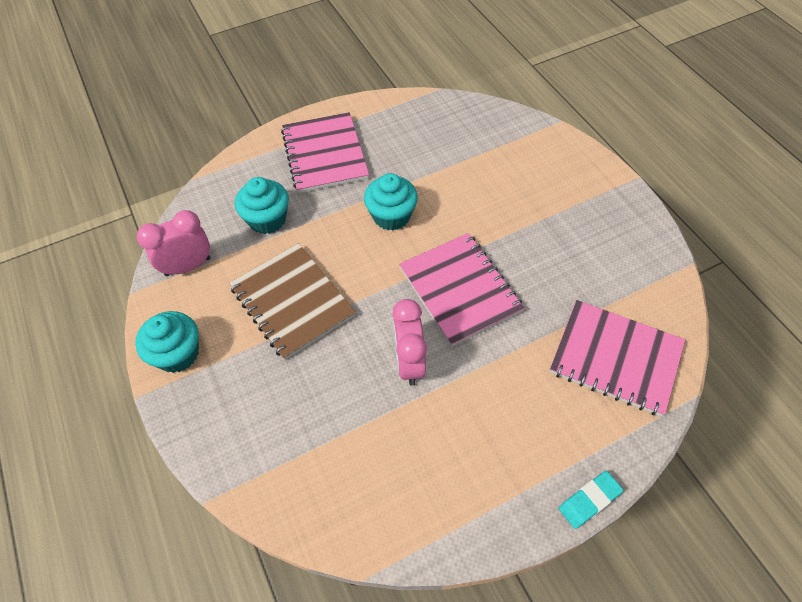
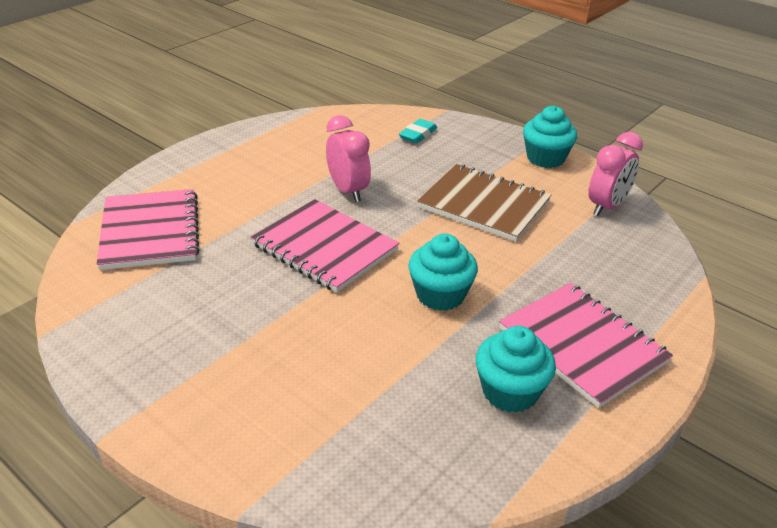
camera: 155 degrees right, 20 degrees down
turquoise cupcake [235,177,289,234] -> turquoise cupcake moved to [476,326,556,413]
pink notebook [550,300,685,417] -> pink notebook turned 75 degrees clockwise [97,189,199,270]
turquoise eraser [559,471,623,529] -> turquoise eraser moved to [399,119,437,143]

